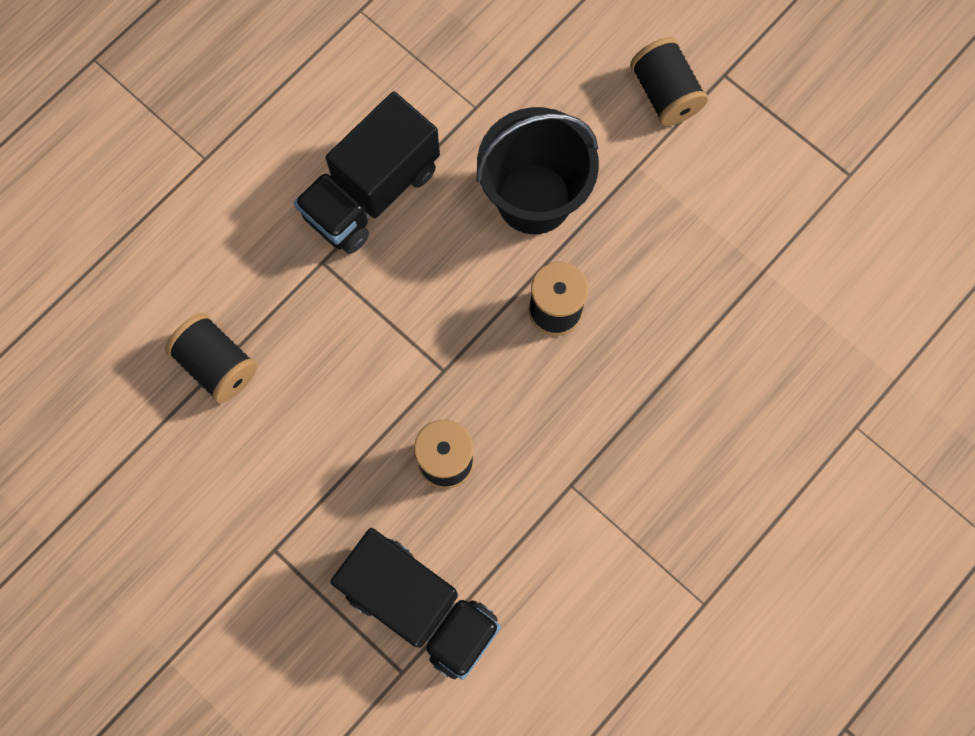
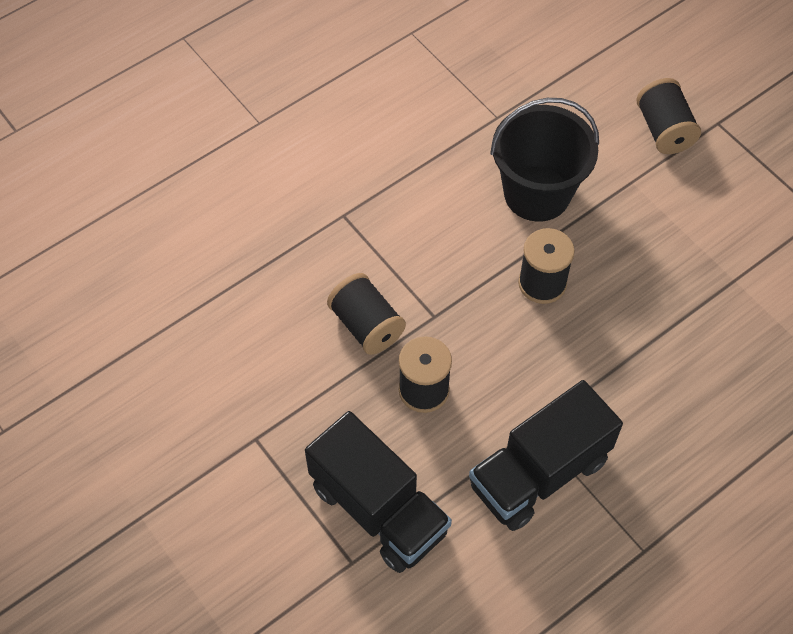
camera: 10 degrees right, 15 degrees down
black spool [165,313,258,403] -> black spool moved to [327,273,406,355]
black truck [294,91,440,254] -> black truck moved to [469,380,623,531]

